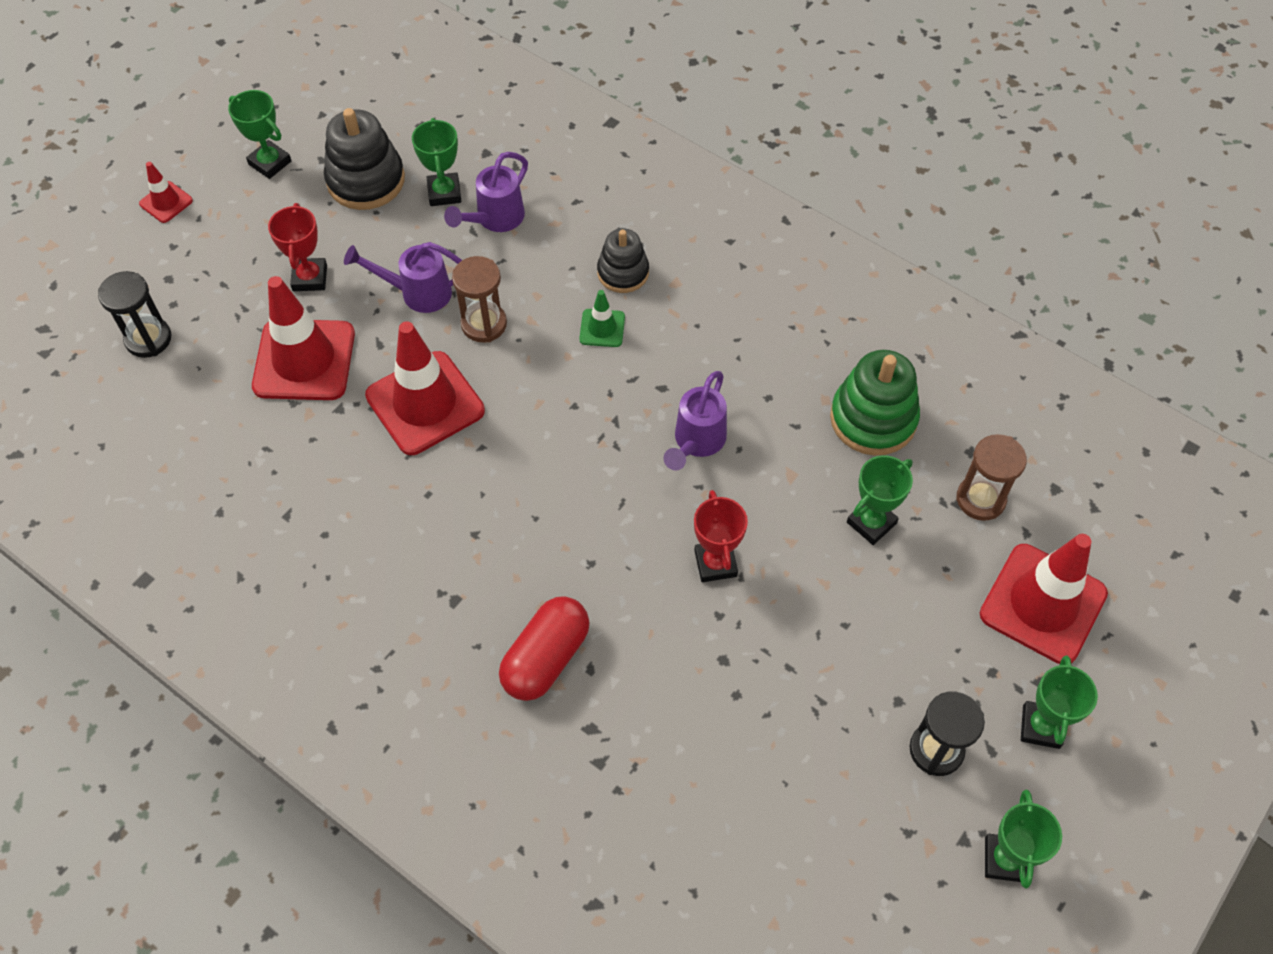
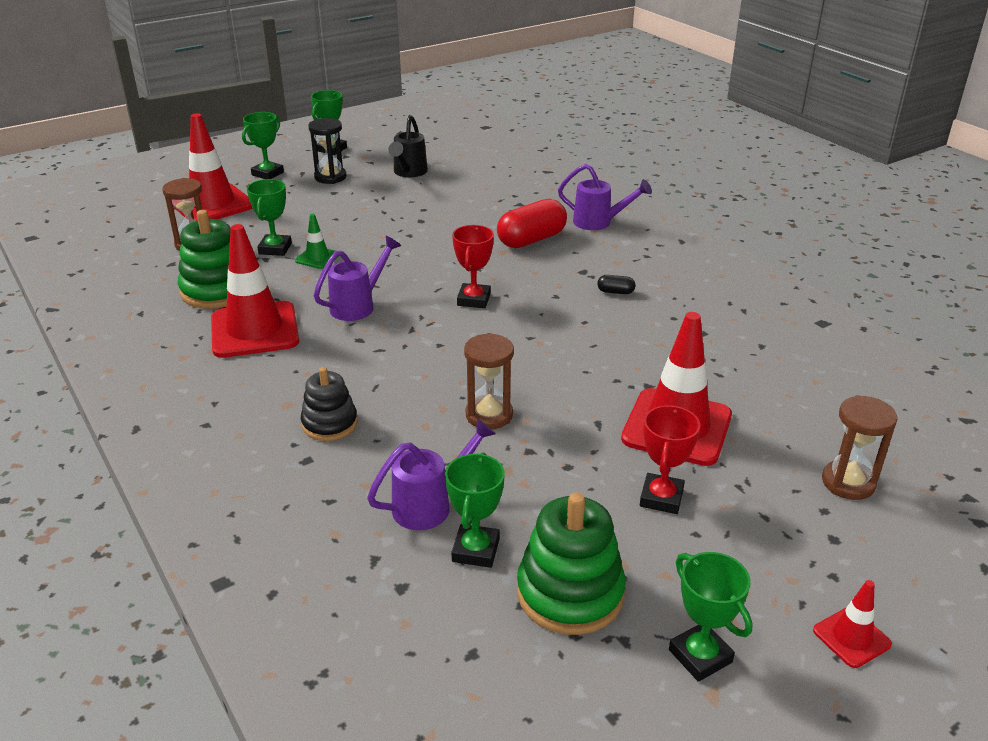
camera: 160 degrees left, 25 degrees down
black hourglass [98,271,171,358] -> brown hourglass [822,395,898,500]
black stacking toy [324,108,405,210] -> green stacking toy [517,492,626,635]
purple watering can [344,242,462,313] -> purple watering can moved to [558,164,652,230]
red traffic cone [365,321,485,455] -> red traffic cone moved to [211,224,299,358]
green traffic cone [579,290,625,347] -> green traffic cone moved to [295,214,339,269]
red trophy [694,490,748,582] -> red trophy moved to [452,225,494,308]
green trophy [847,455,913,545] -> green trophy turned 60 degrees counterclockwise [247,179,292,256]
none -> black watering can [388,115,428,177]
none -> black capsule [597,275,635,294]

